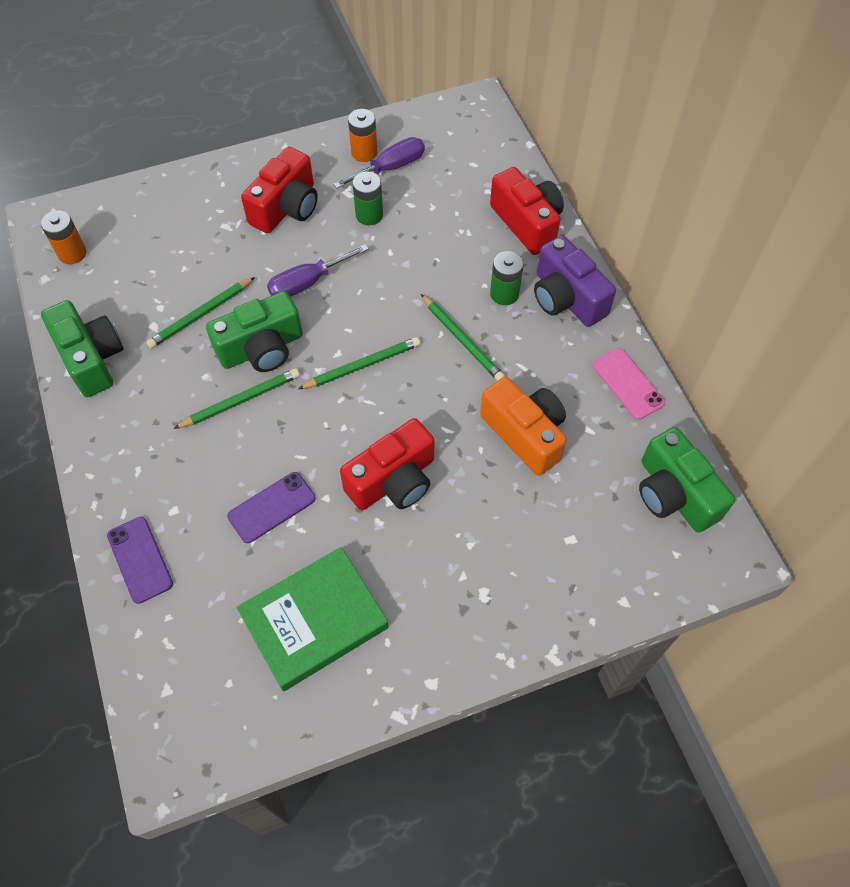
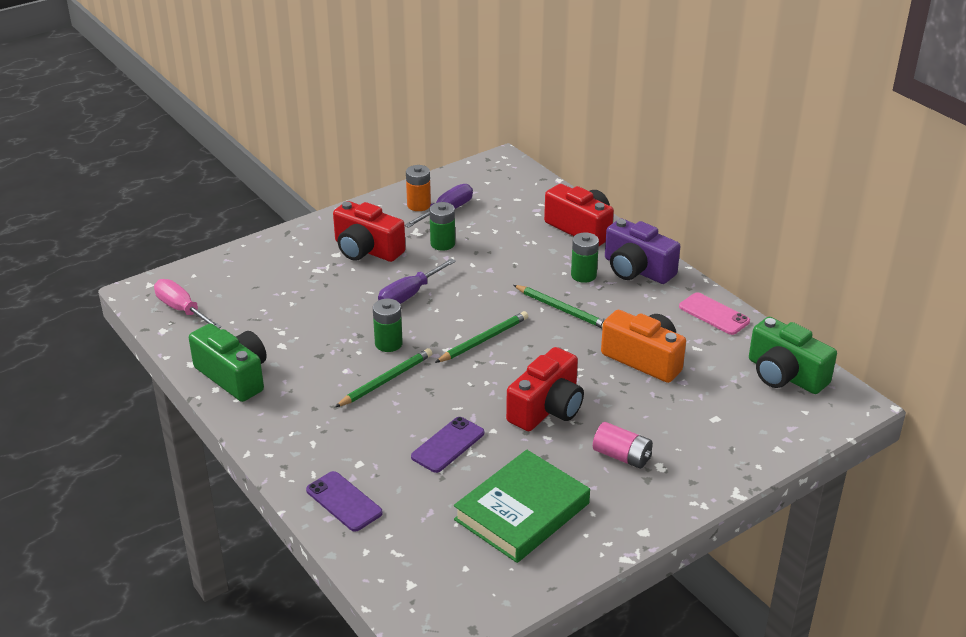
camera: 15 degrees left, 25 degrees down
orange battery [41,210,86,264] -> pink screwdriver [154,279,221,328]
green pencil [146,277,255,348] -> none
green camera [206,291,303,372] -> green battery [373,299,403,352]
red camera [241,147,318,233] -> red camera turned 105 degrees clockwise [333,201,406,262]
none -> pink battery [593,422,653,469]

